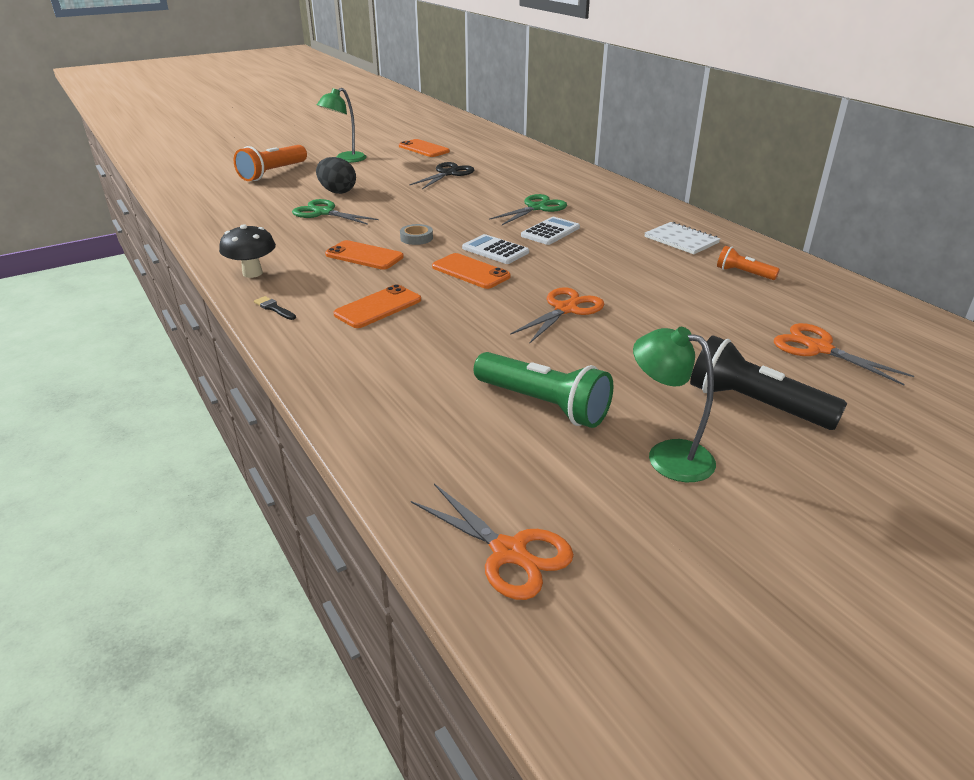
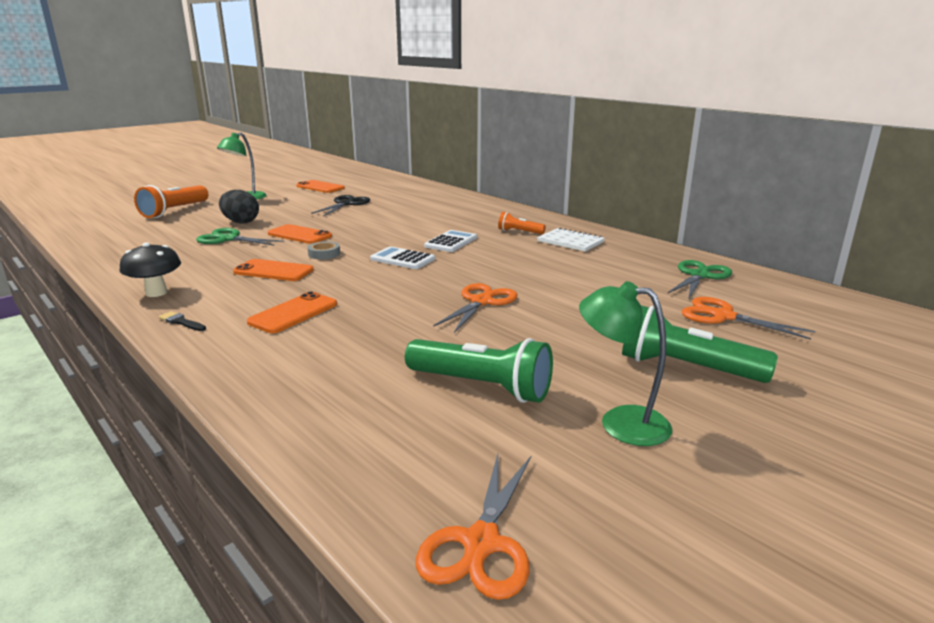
camera: 10 degrees left, 10 degrees down
orange scissors [411,484,574,600] -> orange scissors turned 75 degrees clockwise [416,454,531,600]
orange phone [432,253,511,289] -> orange phone moved to [268,224,332,244]
green scissors [489,194,567,225] -> green scissors moved to [668,260,732,298]
black flashlight [690,335,848,430] -> green flashlight [622,305,778,383]
orange flashlight [717,246,780,280] -> orange flashlight moved to [498,212,546,234]

